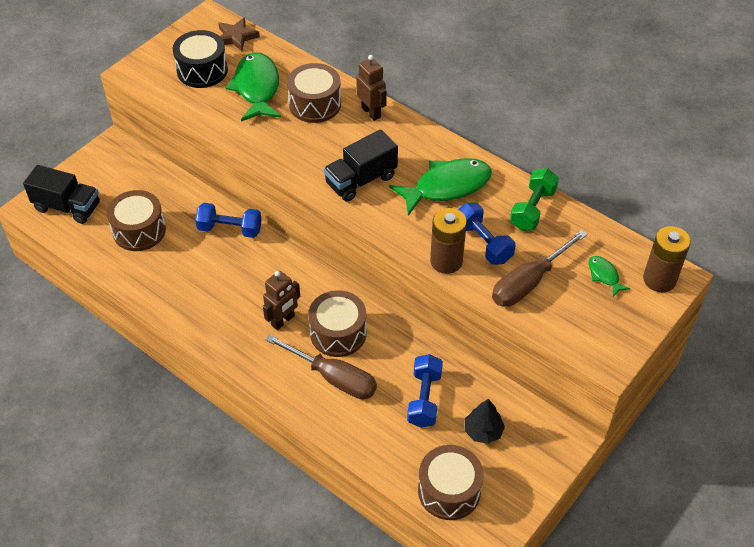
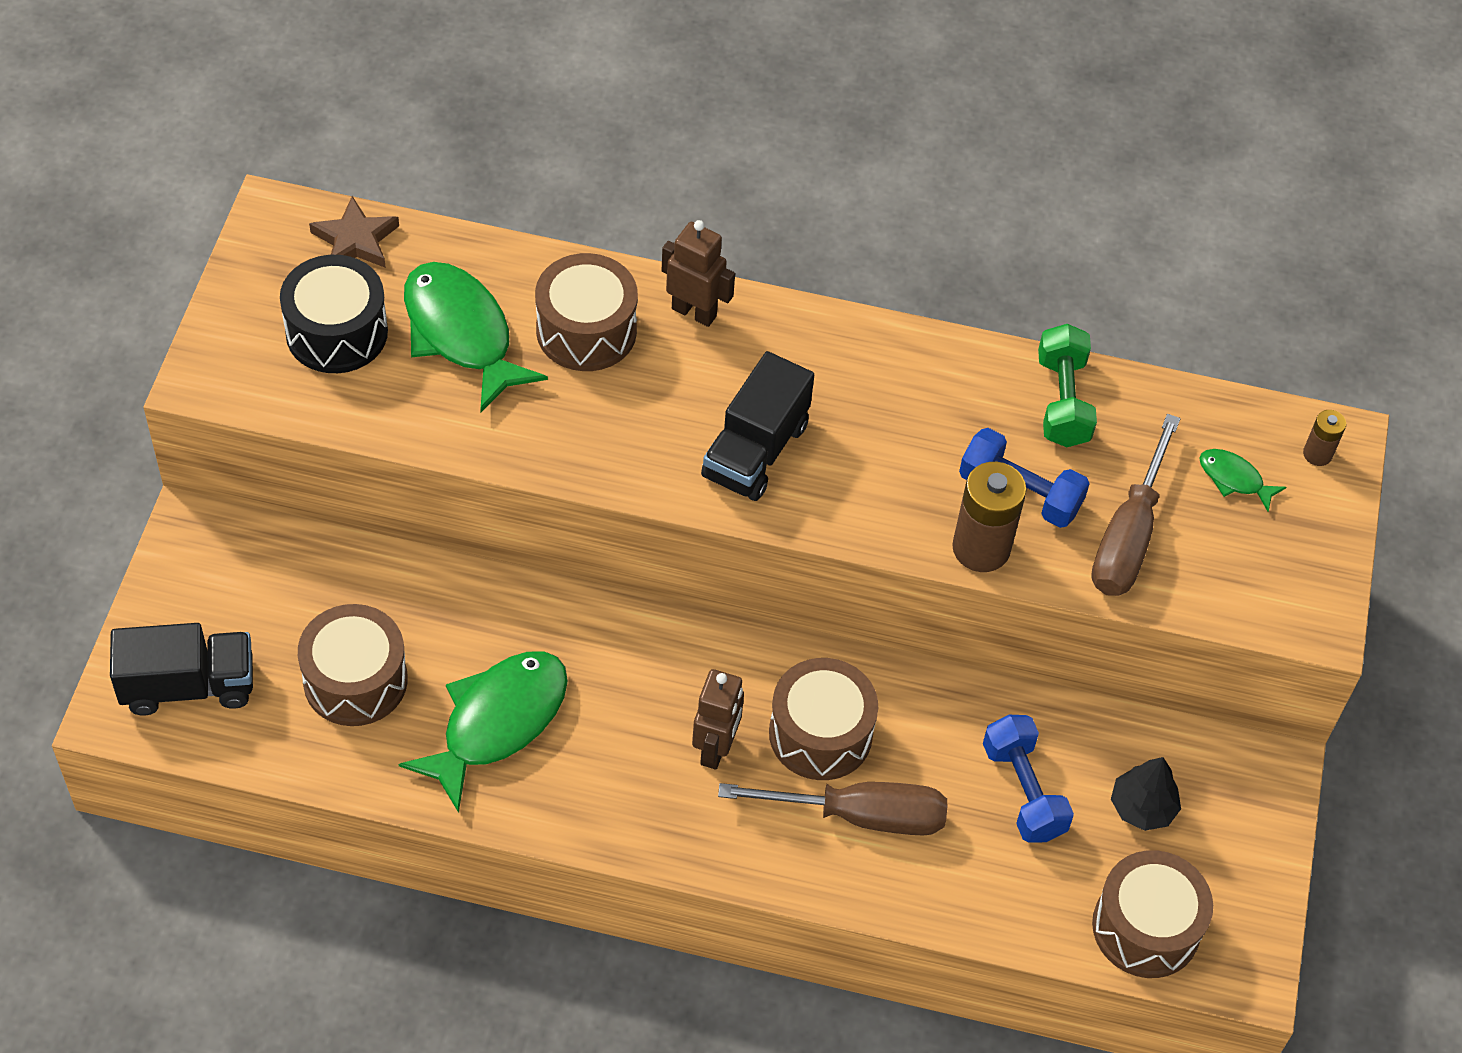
camera: 30 degrees left, 5 degrees up
blue dumbbell [195,203,262,238] -> none
green fish [389,158,492,216] -> green fish moved to [398,652,568,813]
brown battery [643,226,691,292] -> brown battery [1303,410,1346,466], size x0.52

